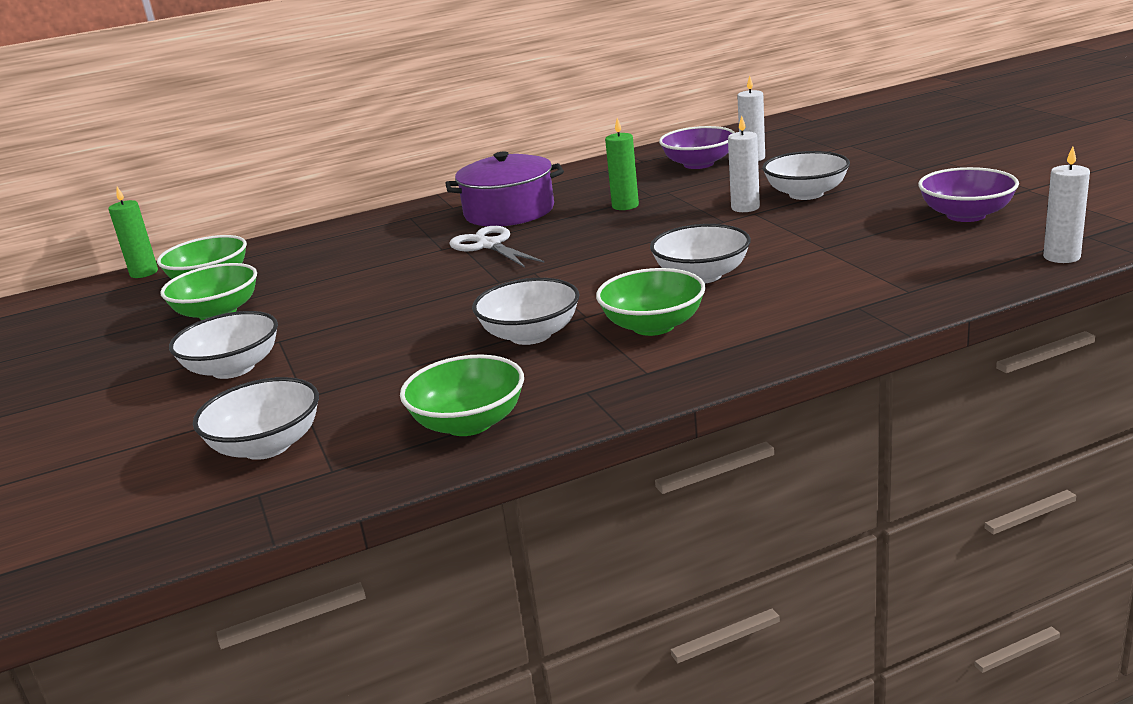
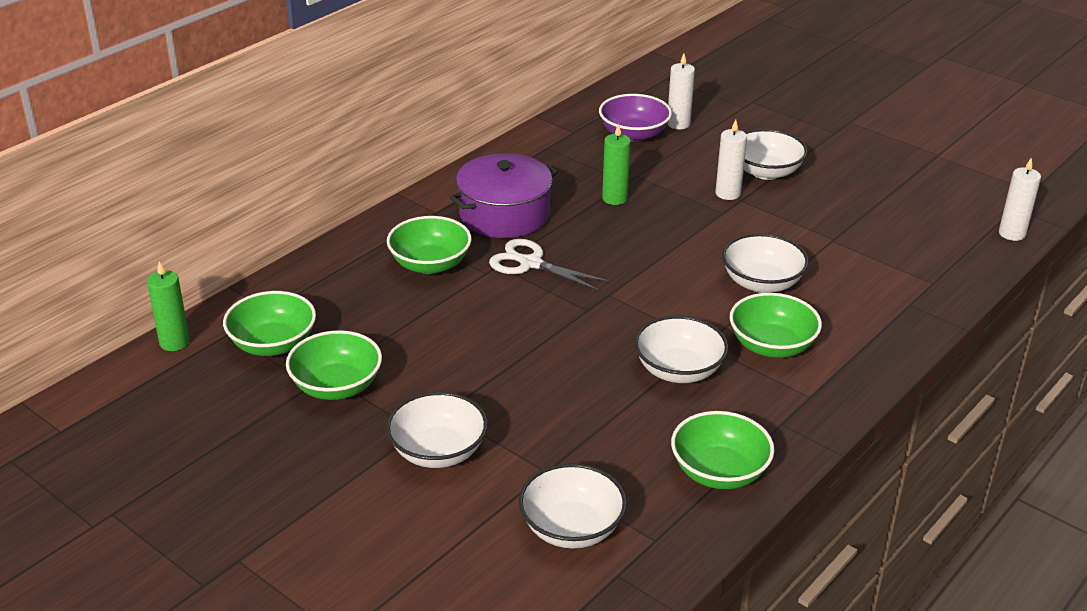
camera: 30 degrees left, 10 degrees up
purple bowl [918,167,1019,222] -> none
none -> green bowl [387,216,472,274]

